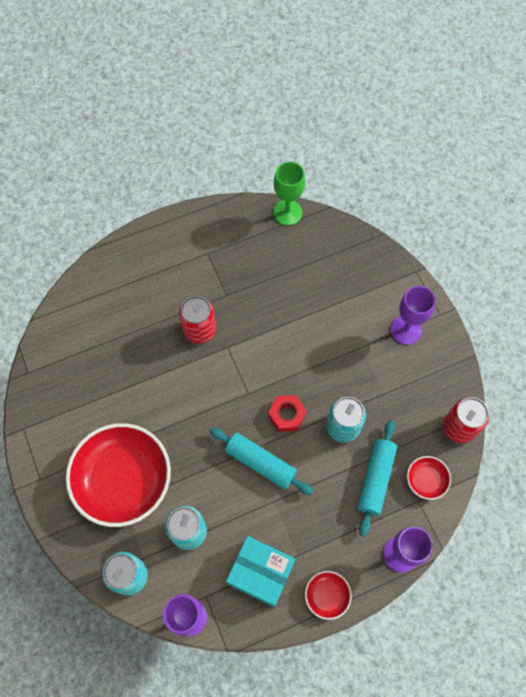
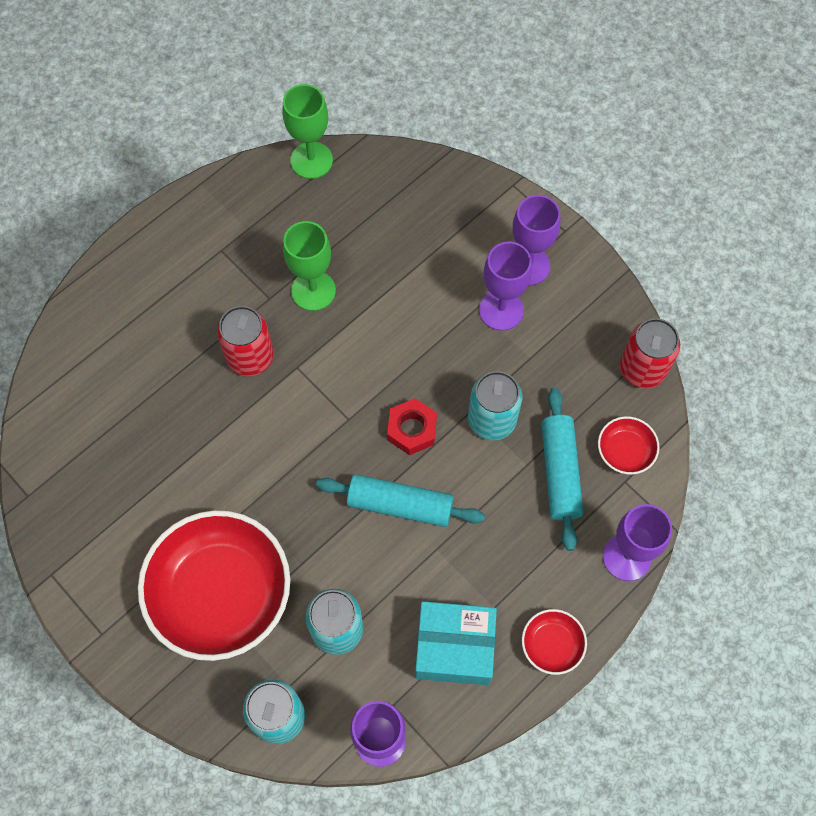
camera: 20 degrees left, 0 degrees up
none -> green goblet [283,221,336,311]
none -> purple goblet [479,242,532,331]

